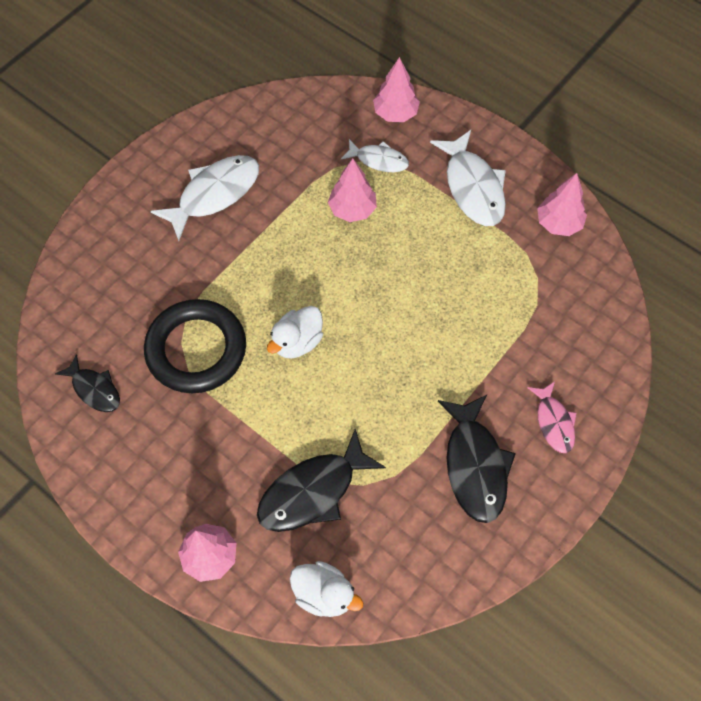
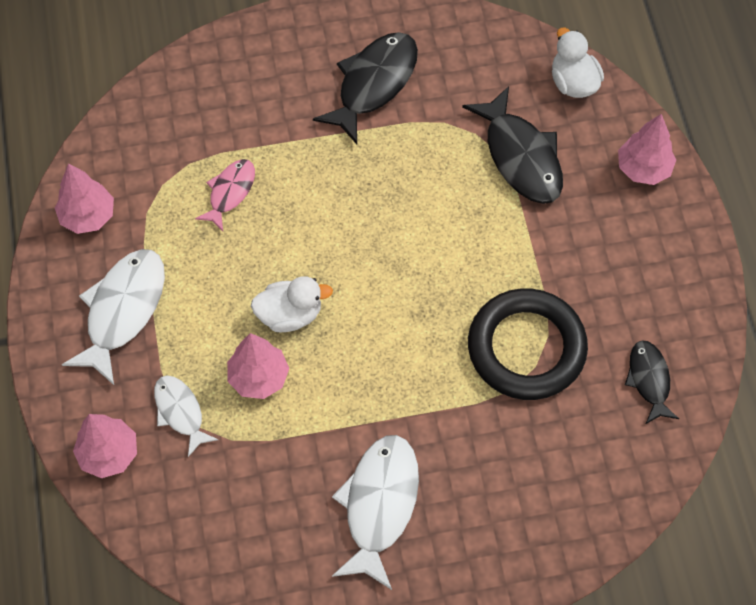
camera: 140 degrees left, 0 degrees up
white fish [151,155,259,241] -> white fish turned 105 degrees clockwise [332,435,419,590]
black fish [257,429,386,532] -> black fish turned 60 degrees clockwise [462,86,563,204]
white duck [267,306,323,359] -> white duck moved to [251,276,333,332]
pink fish [527,381,576,453] -> pink fish moved to [195,159,255,231]

